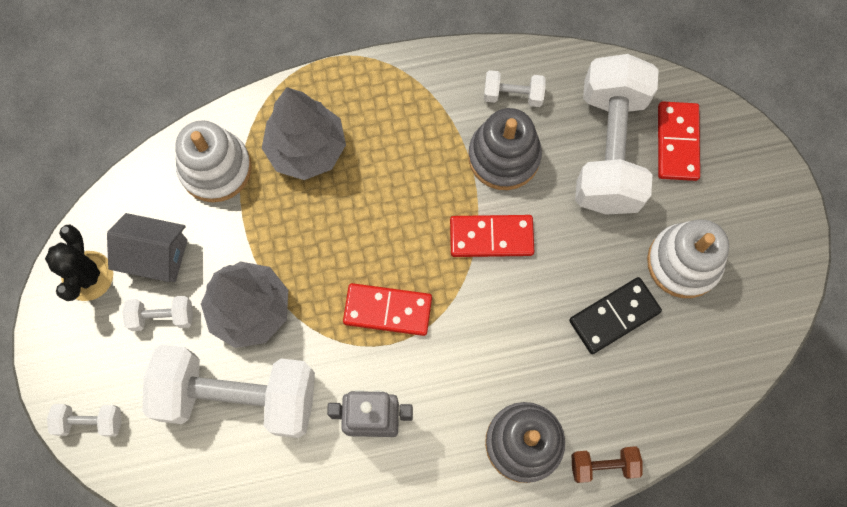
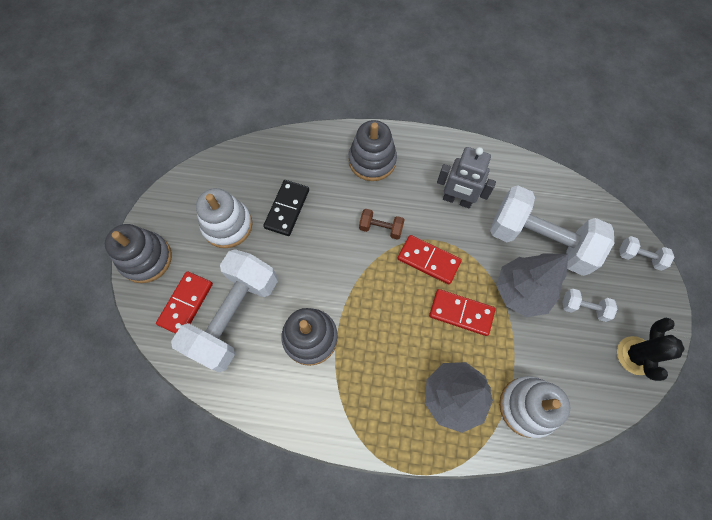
camera: 160 degrees left, 5 degrees down
grey house [107,213,188,282] -> none
red domino [450,215,534,257] -> red domino moved to [429,289,495,336]
white dumbbell [484,70,546,107] -> none
black domino [569,277,662,354] -> black domino turned 60 degrees counterclockwise [263,180,309,236]
brown dumbbell [572,446,643,483] -> brown dumbbell moved to [359,209,404,240]
none -> grey stacking toy [105,224,172,283]

